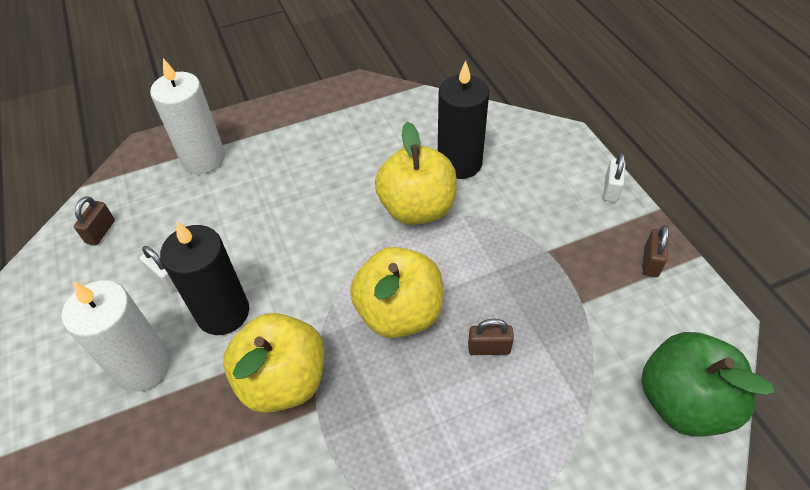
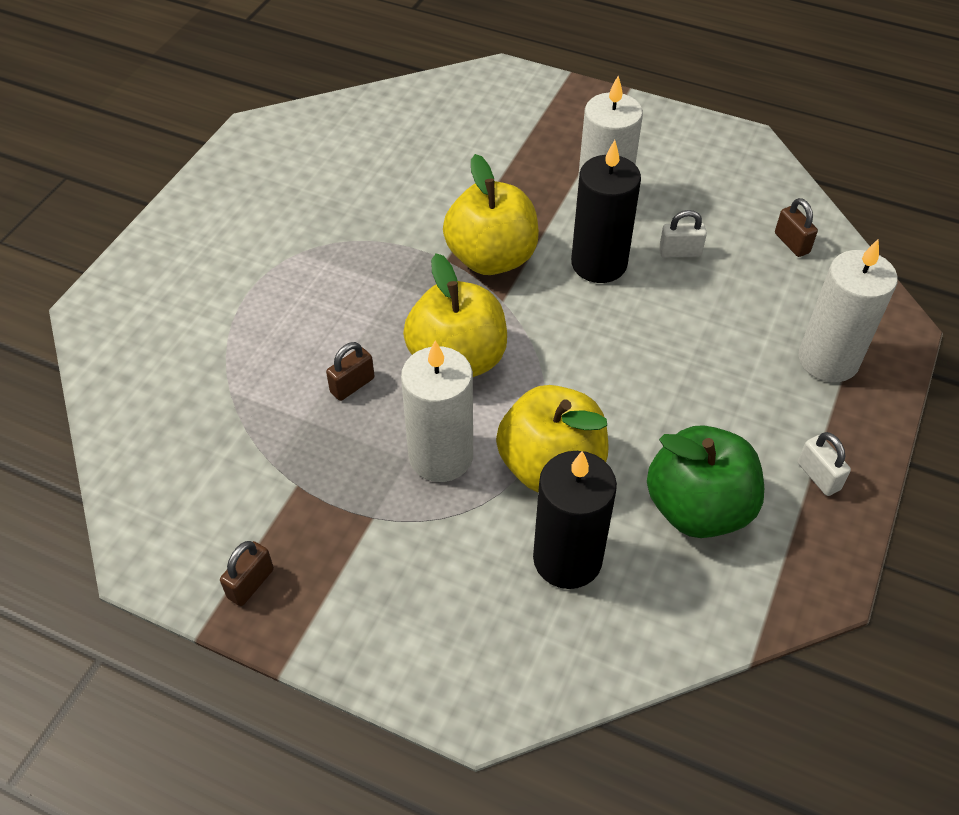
camera: 135 degrees right, 0 degrees up
white padlock [603,153,625,202] -> white padlock moved to [798,432,851,496]
green apple [642,332,775,437] -> green apple moved to [647,425,764,538]
brown padlock [643,225,669,277] -> brown padlock turned 60 degrees clockwise [220,541,274,606]
none -> white candle [401,340,473,482]

